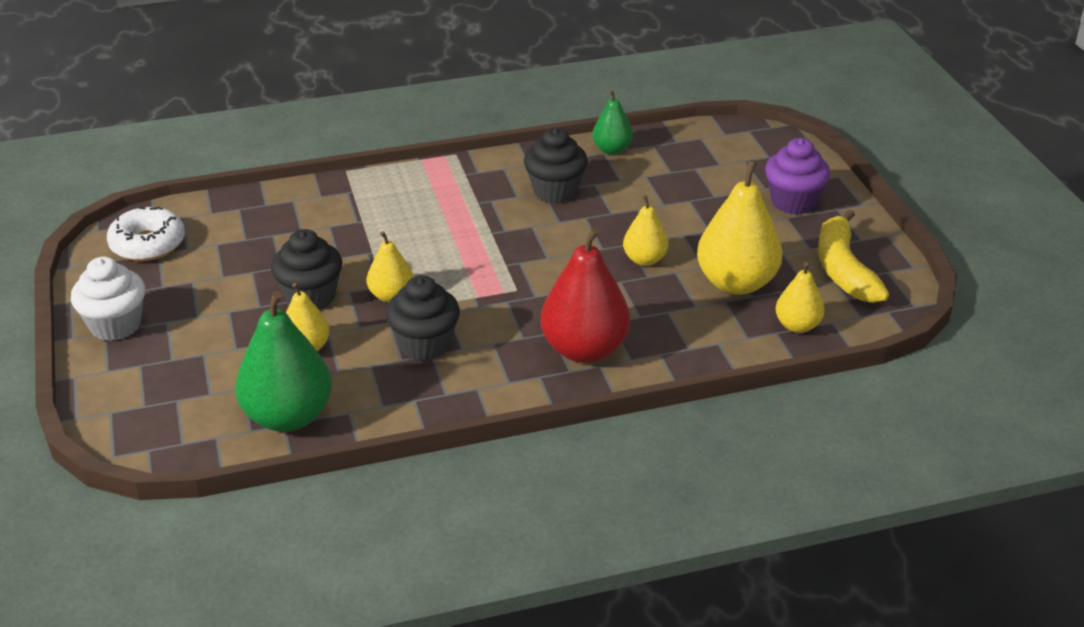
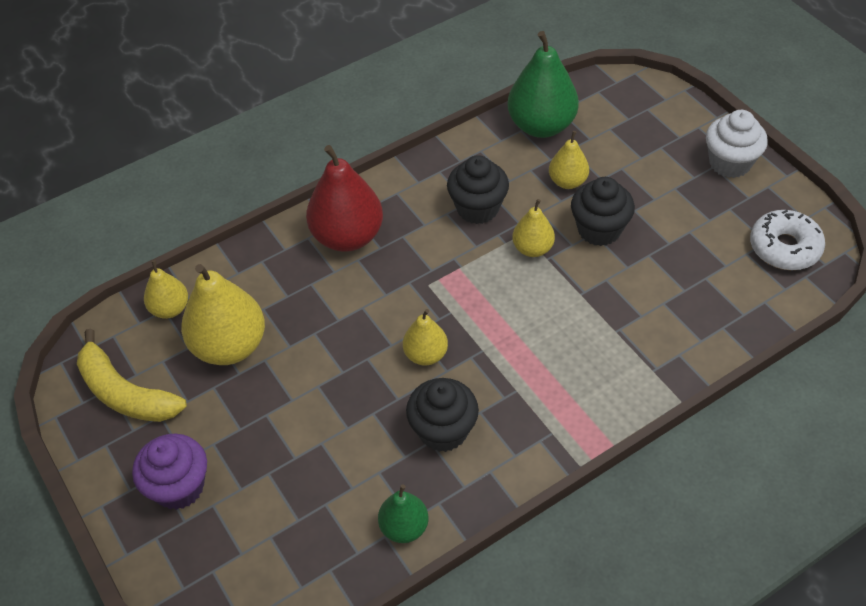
camera: 165 degrees right, 15 degrees up
yellow pear [623,195,668,266] -> yellow pear moved to [403,309,448,366]
yellow banana [818,209,889,303] -> yellow banana turned 150 degrees clockwise [77,329,187,422]

